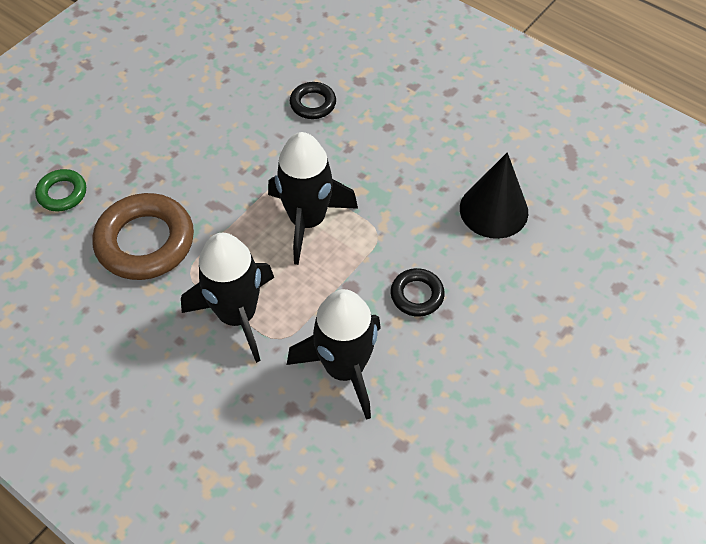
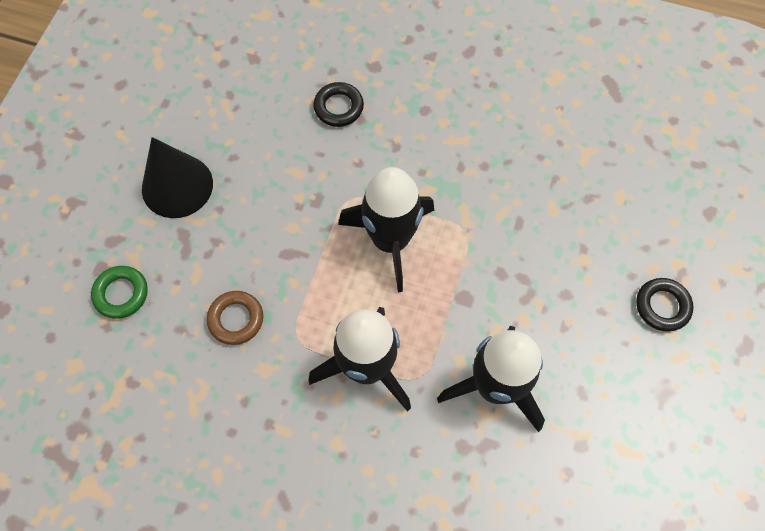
camera: 20 degrees left, 10 degrees up
brown ring [92,193,194,280] -> brown ring [207,291,263,345], size x0.52
black ring [391,268,445,317] -> black ring moved to [636,278,694,331]
black cone [460,152,528,239] -> black cone moved to [142,137,213,218]

